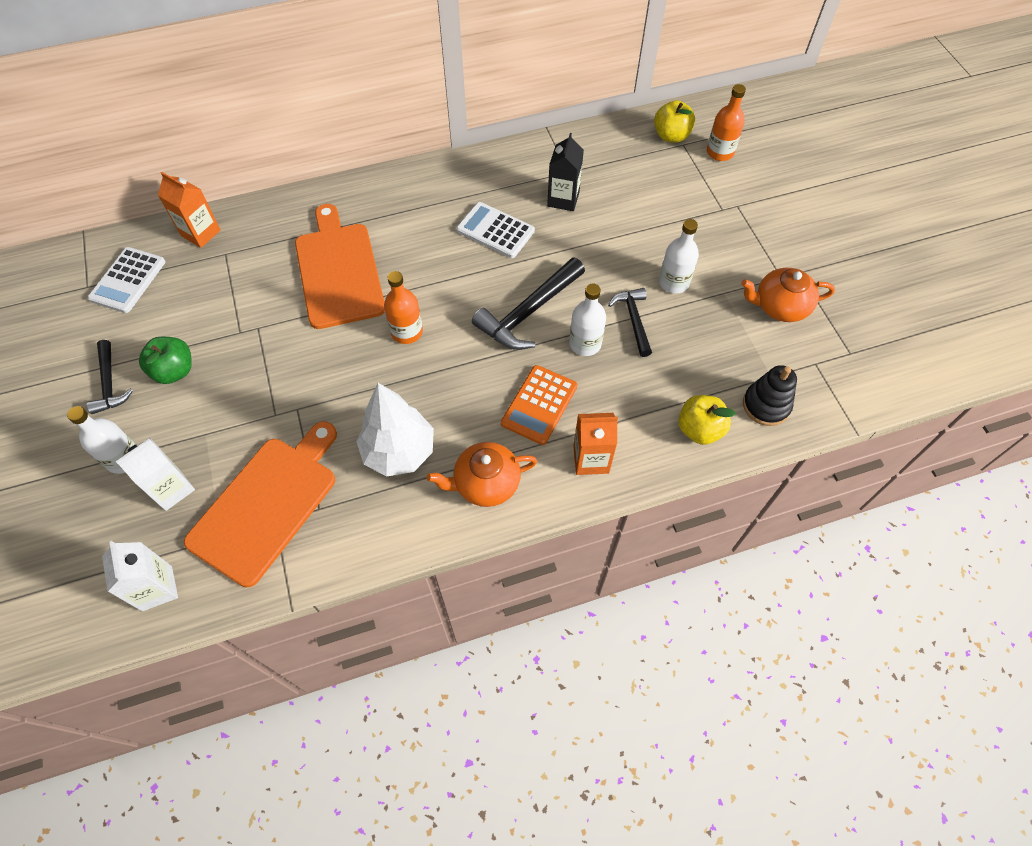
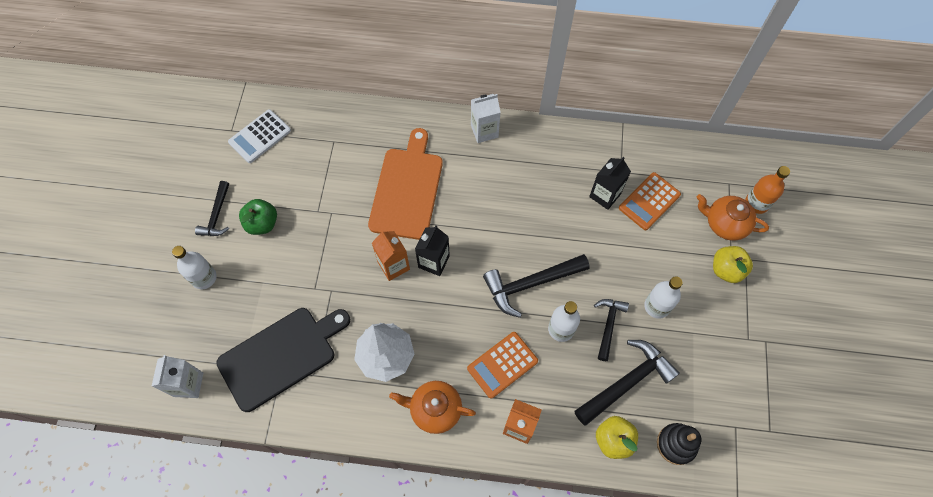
camera: 25 degrees right, 5 degrees up
white carton [115,438,195,511] -> white carton moved to [471,94,501,143]
orange carton [158,172,221,248] -> orange carton moved to [372,230,410,281]
orange cutting board [184,421,337,587] -> black cutting board [216,308,350,412]
orange bottle [384,271,423,344] -> black carton [415,225,450,276]
white calculator [456,202,535,258] -> none
yellow apple [654,100,695,143] -> yellow apple moved to [713,246,753,283]
orange teapot [741,268,835,322] -> orange teapot moved to [696,194,769,241]
none -> black hammer [574,340,680,426]
none -> orange calculator [619,172,681,230]

